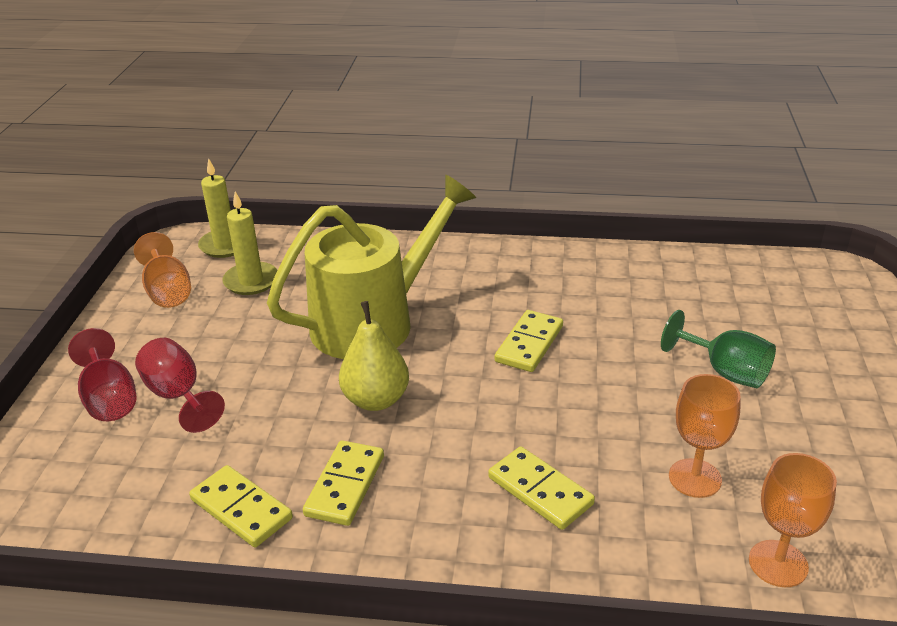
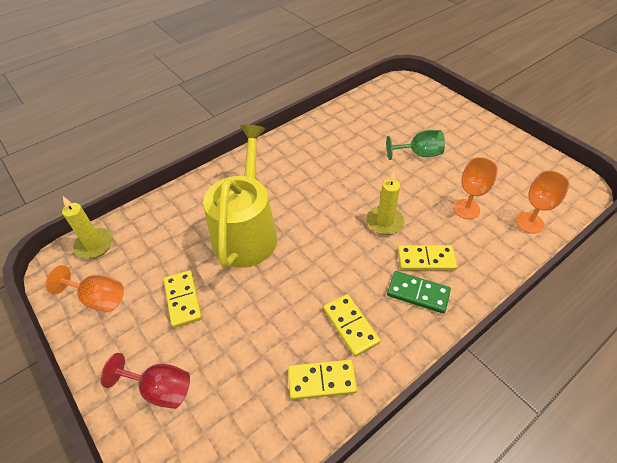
camera: 45 degrees left, 15 degrees up
red goblet [135,338,225,433] -> none
yellow candle [222,191,278,295] -> yellow candle moved to [366,172,405,235]
yellow pear [339,301,409,411] -> none
yellow domino [495,310,563,372] -> yellow domino moved to [164,270,202,328]
none -> green domino [387,271,451,314]

